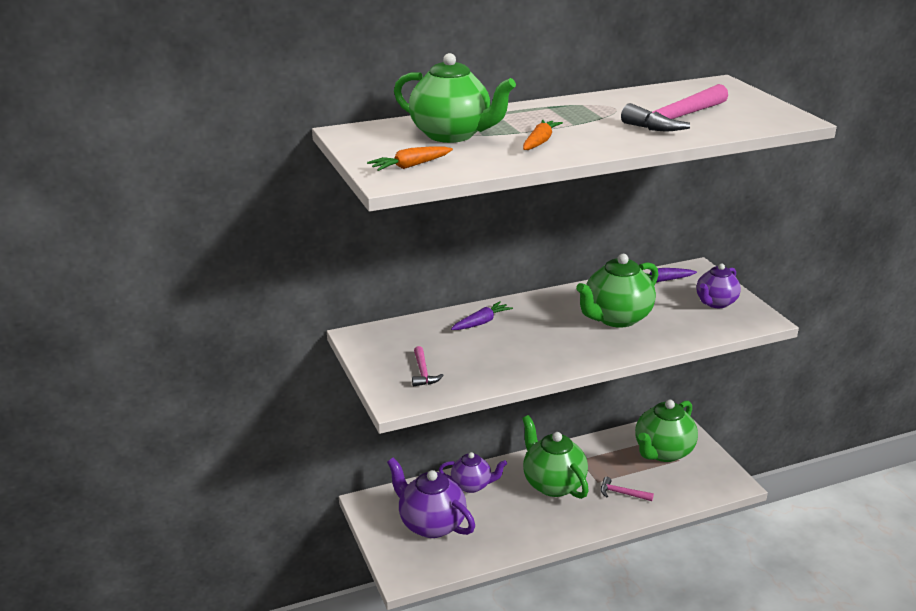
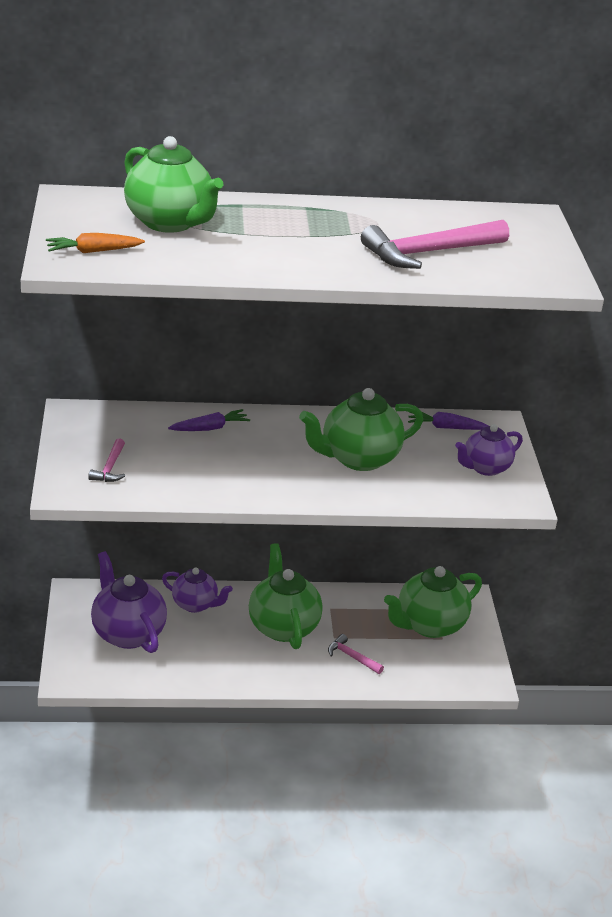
camera: 15 degrees right, 5 degrees up
orange carrot [523,119,563,150] -> none

